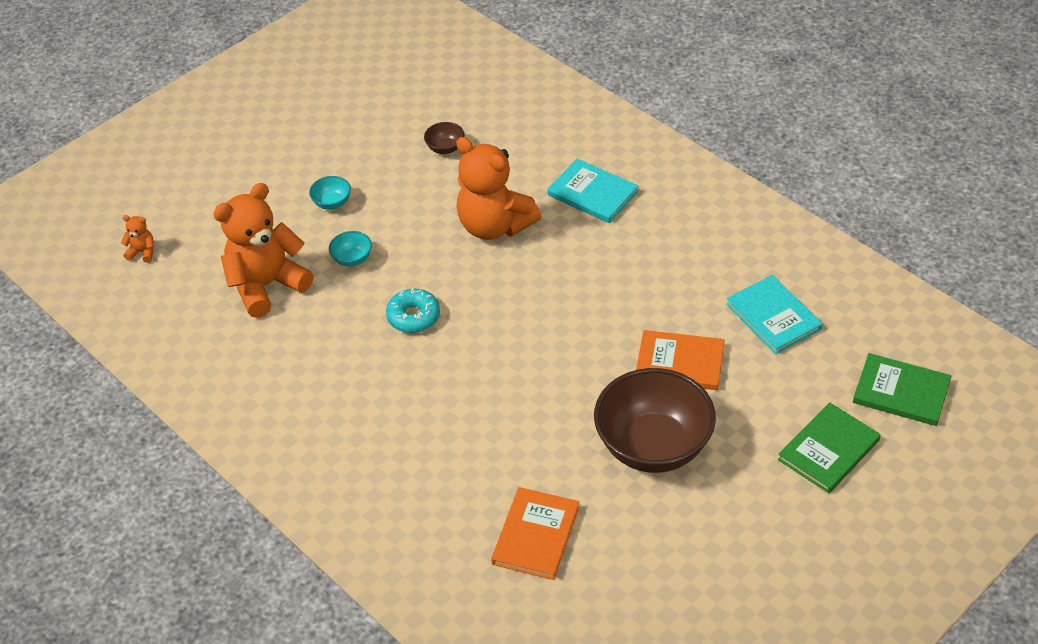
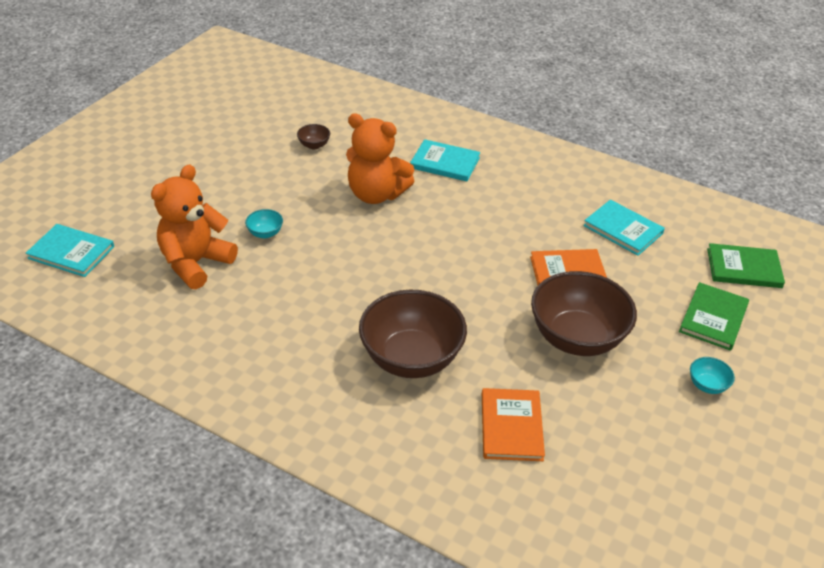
camera: 20 degrees left, 5 degrees down
orange teddy bear [121,215,154,263] -> turquoise book [26,224,114,277]
turquoise bowl [309,176,351,210] -> turquoise bowl moved to [690,357,735,394]
turquoise donut [386,288,440,333] -> none
none -> brown bowl [359,290,467,378]

